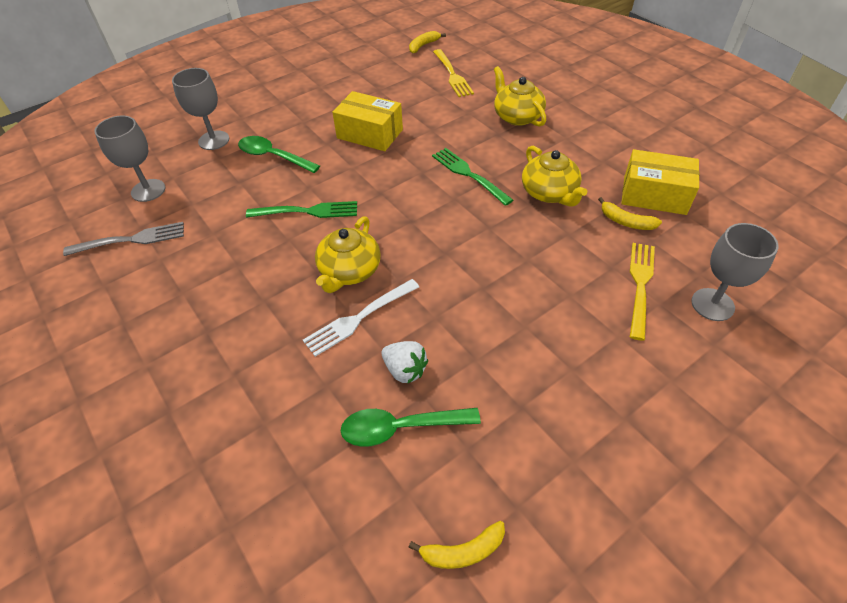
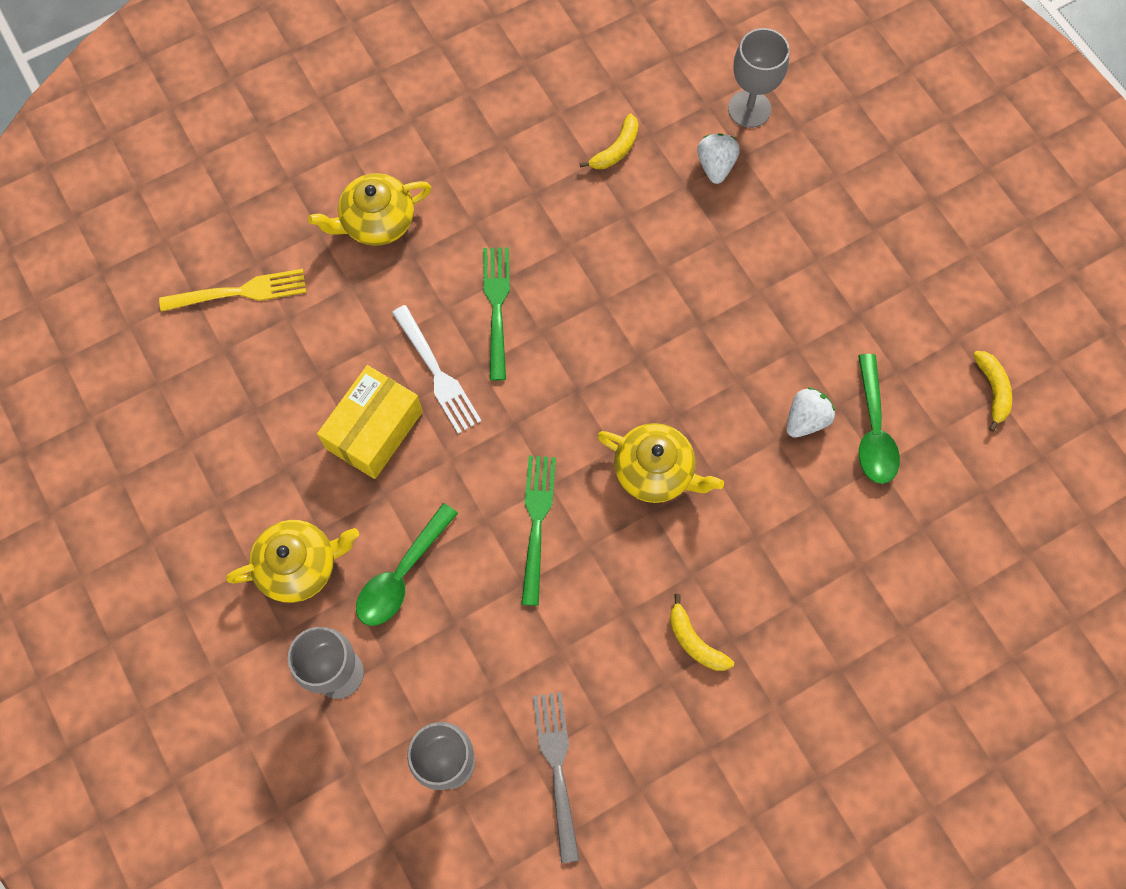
camera: 85 degrees left, 20 degrees up
white fork [303,279,419,357] -> white fork moved to [392,305,481,434]
yellow banana [409,31,446,53] -> yellow banana moved to [670,594,734,671]
green fork [432,148,513,206] -> green fork turned 120 degrees clockwise [483,247,510,381]
yellow teapot [522,146,587,207] -> yellow teapot moved to [226,520,359,603]
yellow box [621,149,699,215] -> none
yellow fork [630,243,655,341] -> white strawberry [697,133,740,184]

